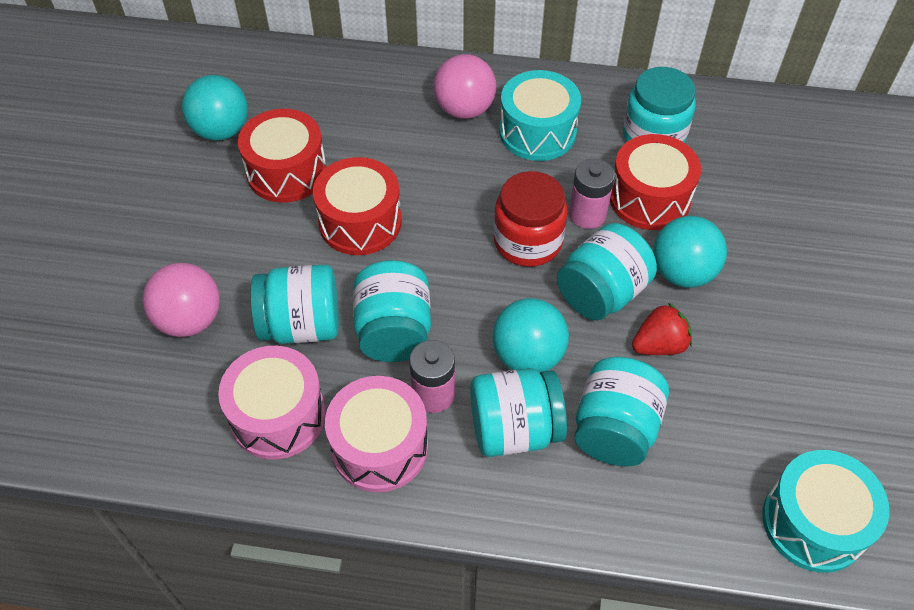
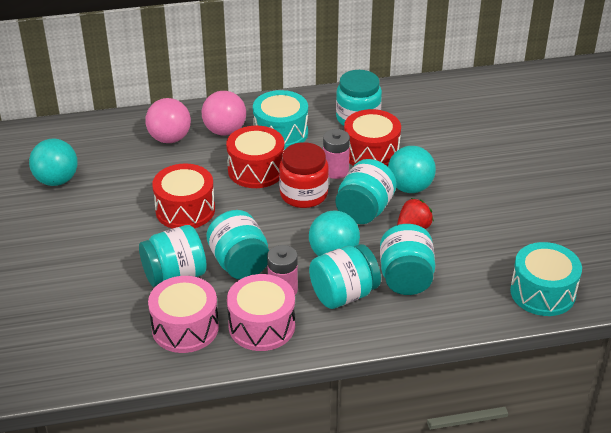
camera: 20 degrees left, 15 degrees down
pink ball [142,263,220,337] -> pink ball moved to [145,98,191,143]
red drum [238,109,326,203] -> red drum moved to [226,126,284,188]

